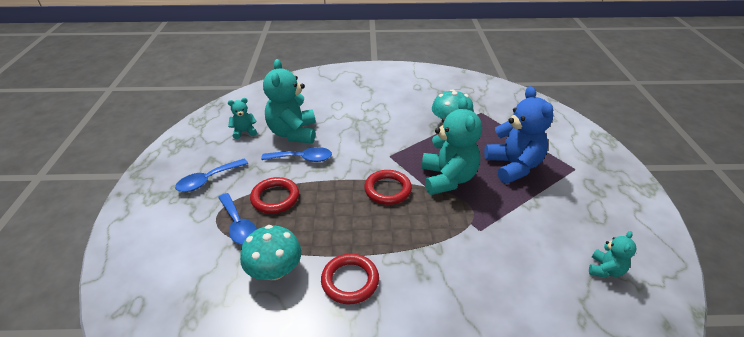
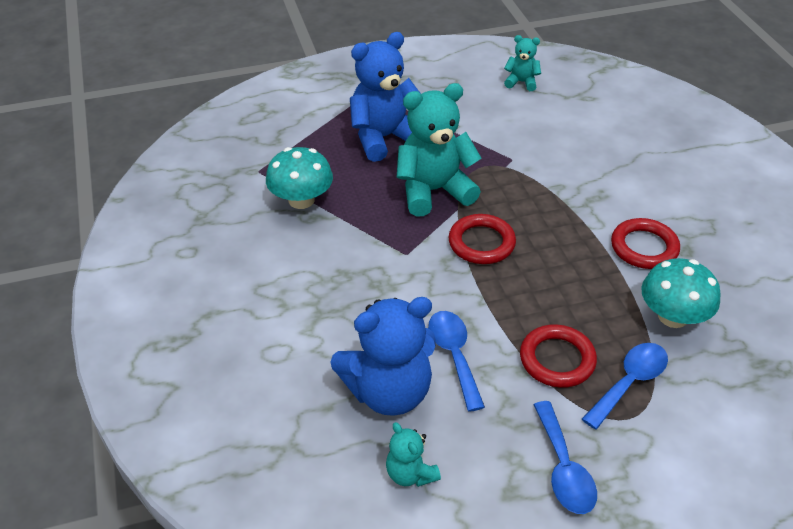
camera: 105 degrees left, 5 degrees up
blue spoon [175,159,248,192] -> blue spoon turned 45 degrees clockwise [533,401,597,514]
turquoise teddy bear [263,59,316,143] -> blue teddy bear [331,297,436,416]

